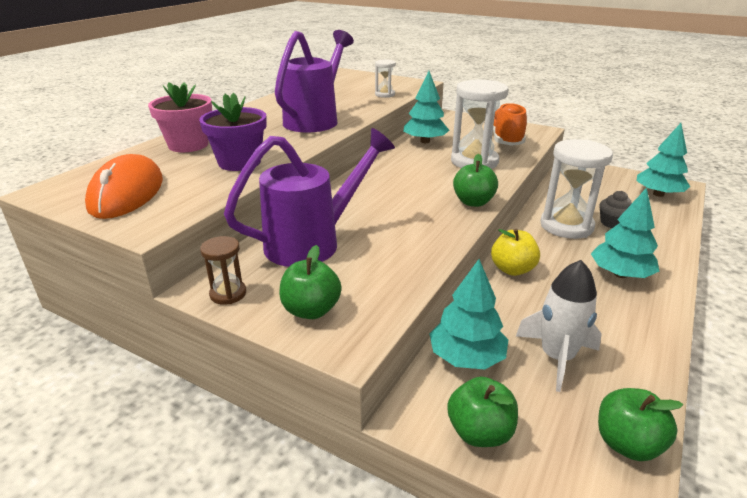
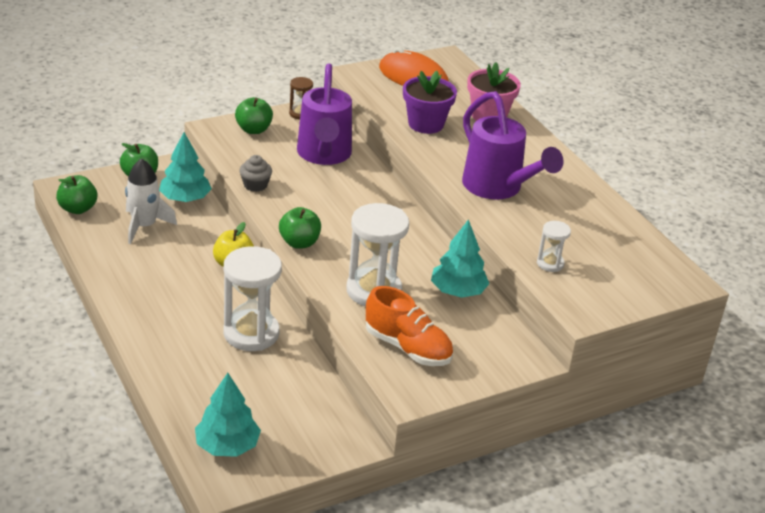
camera: 120 degrees right, 5 degrees up
turquoise tree [591,187,659,278] -> none
grey cupcake [599,191,632,228] -> grey cupcake moved to [239,155,272,192]

